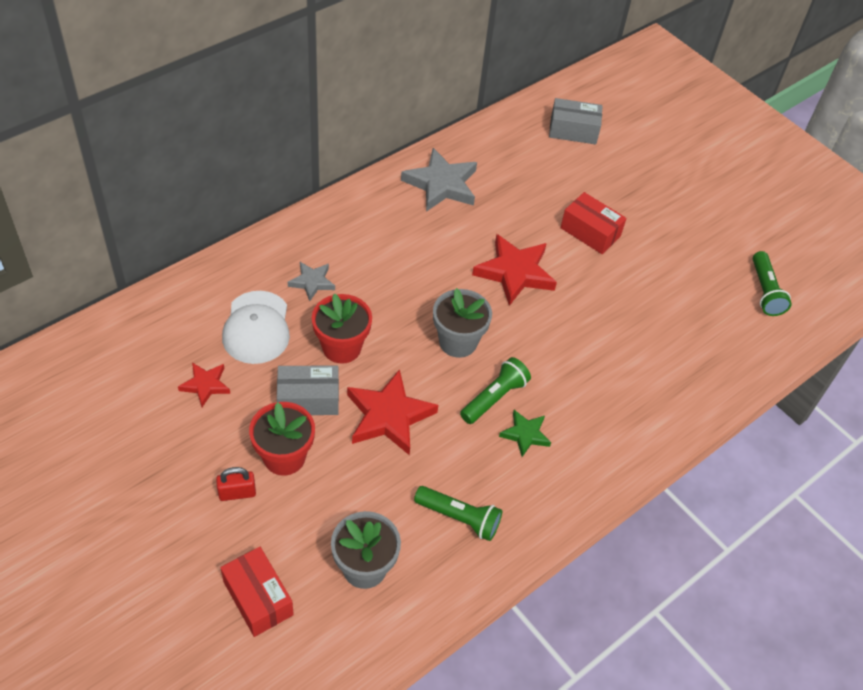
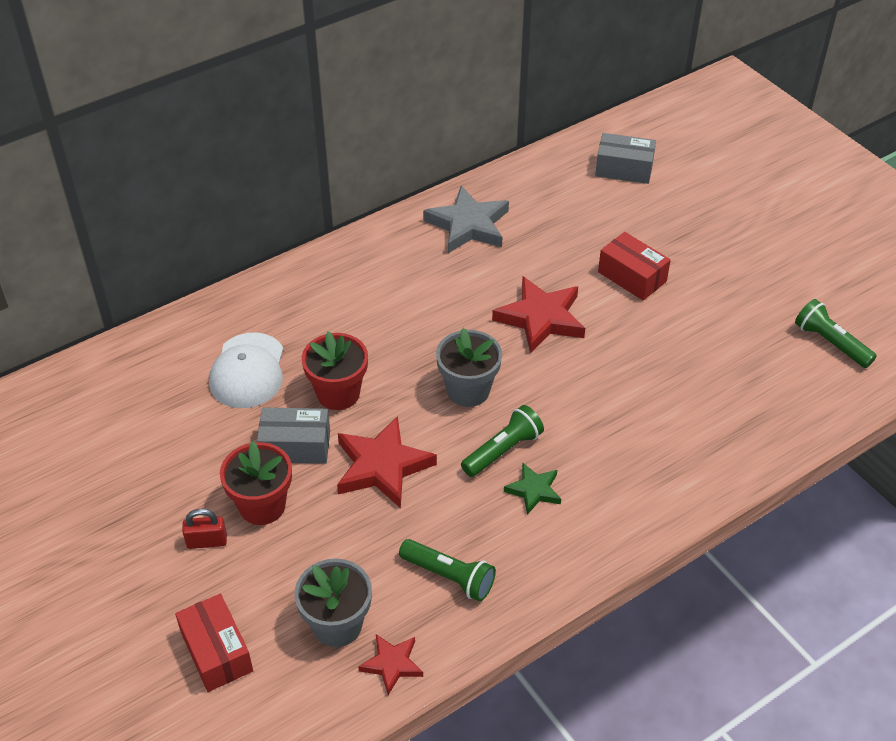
camera: 10 degrees right, 5 degrees down
red star [178,363,230,407] -> red star moved to [358,634,423,695]
grey star [288,262,335,301] -> none
green flashlight [753,251,792,316] -> green flashlight turned 135 degrees clockwise [795,299,877,368]

